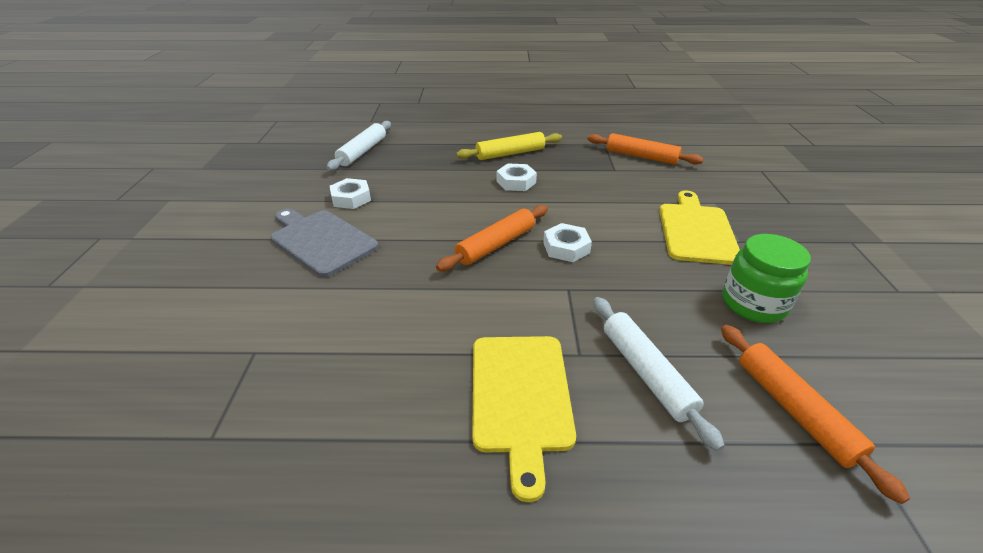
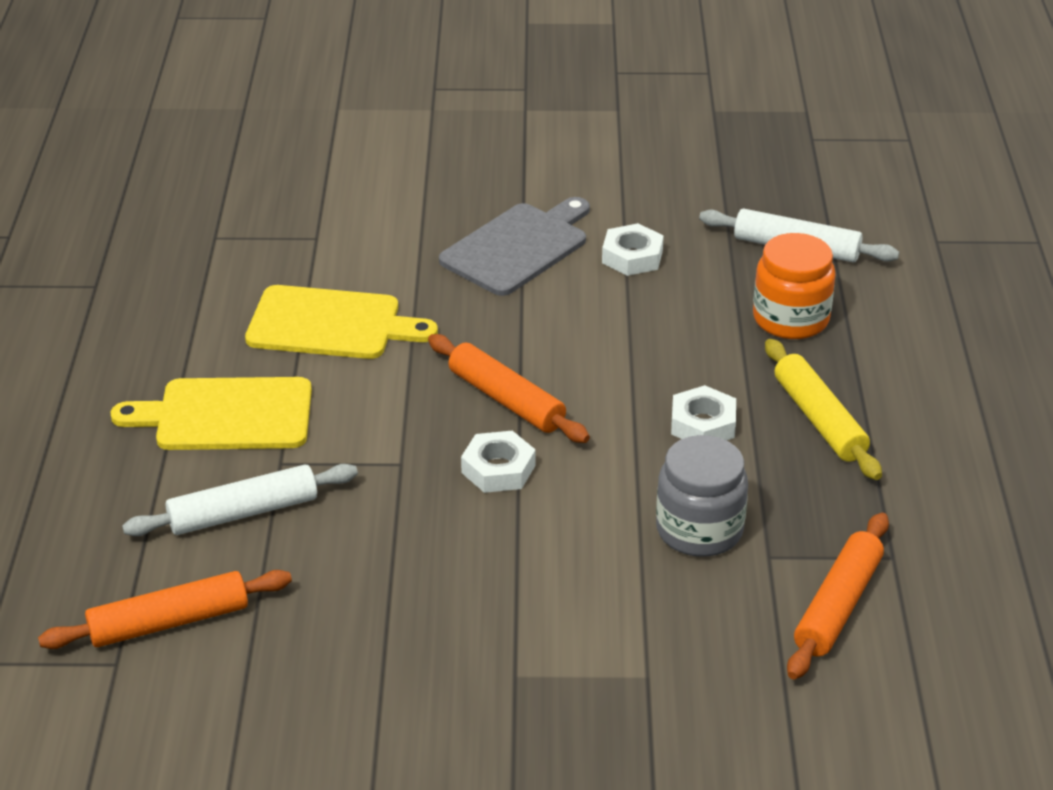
camera: 90 degrees right, 0 degrees up
yellow cutting board [659,191,740,265] -> yellow cutting board moved to [245,285,438,359]
green jar [722,234,811,323] -> none
none -> grey jar [656,435,748,557]
none -> orange jar [753,233,836,339]

